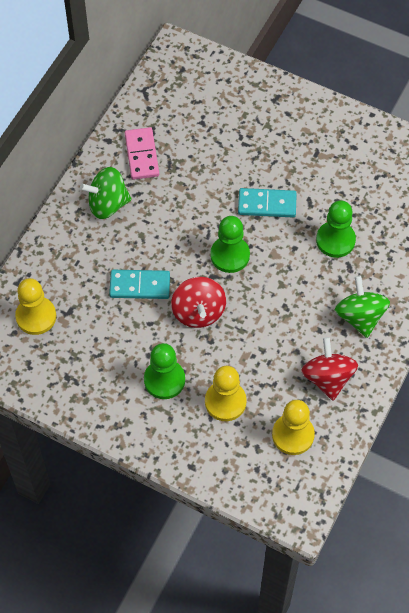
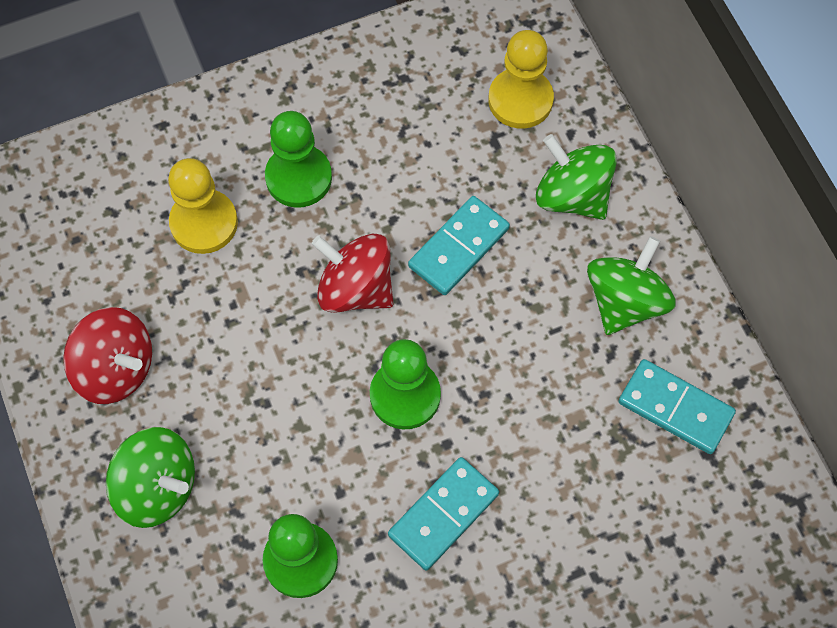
camera: 130 degrees right, 5 degrees up
pink domino [125,127,159,180] -> turquoise domino [619,359,736,454]
yellow pawn [272,400,315,455] -> none
none -> green spinning top [536,134,617,220]

